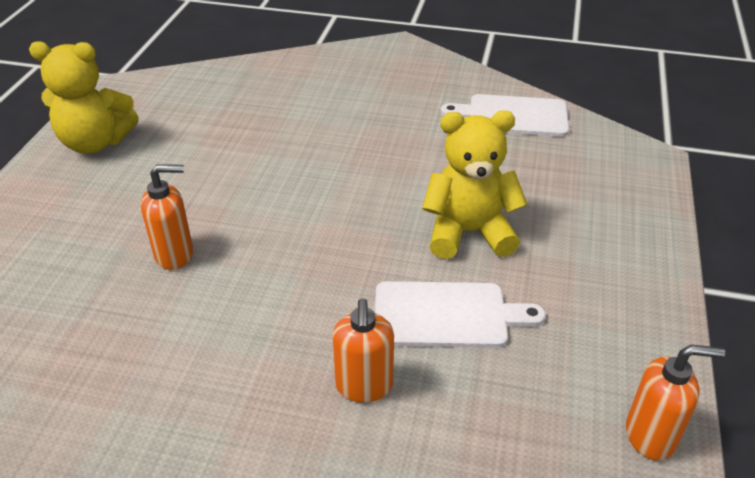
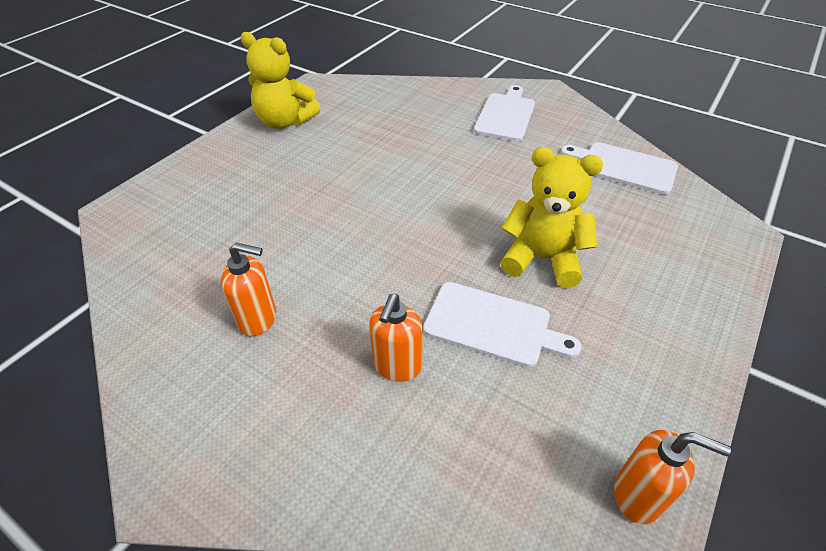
camera: 20 degrees right, 5 degrees up
orange soap dispenser [141,164,193,270] -> orange soap dispenser moved to [221,243,276,336]
none -> white cutting board [474,85,535,141]

